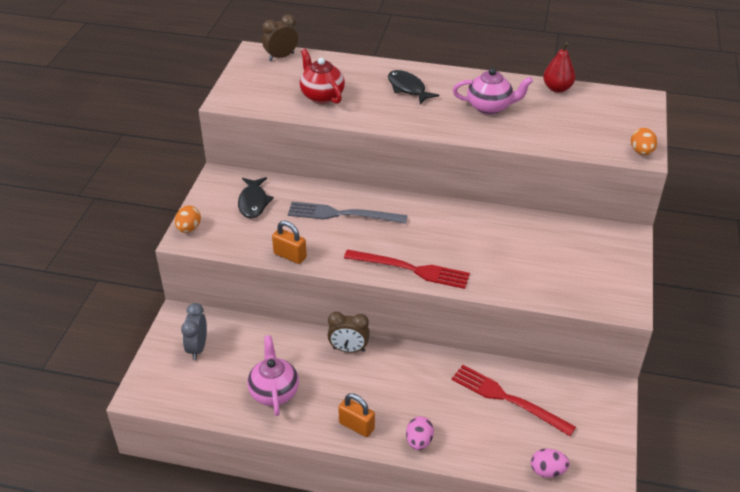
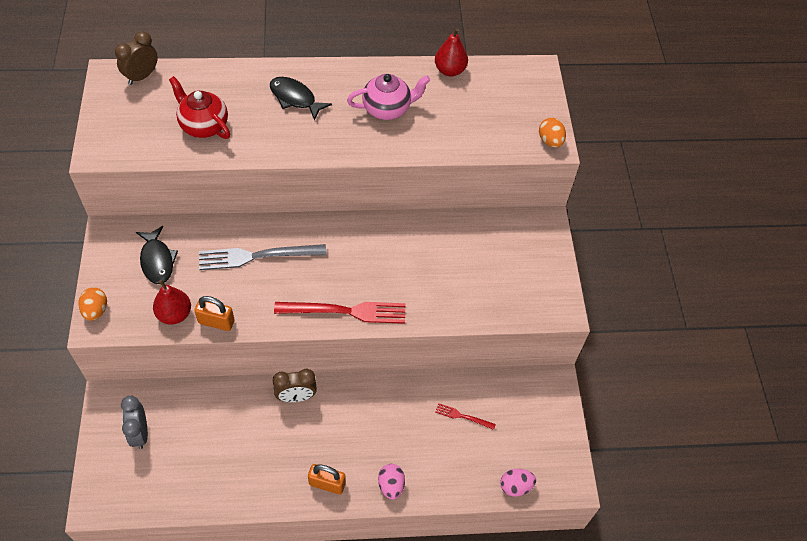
camera: 20 degrees left, 15 degrees up
pink teapot [247,335,299,416] -> none
red fork [451,365,576,436] -> red fork [435,403,496,430], size x0.48
none -> red pear [153,280,191,325]

